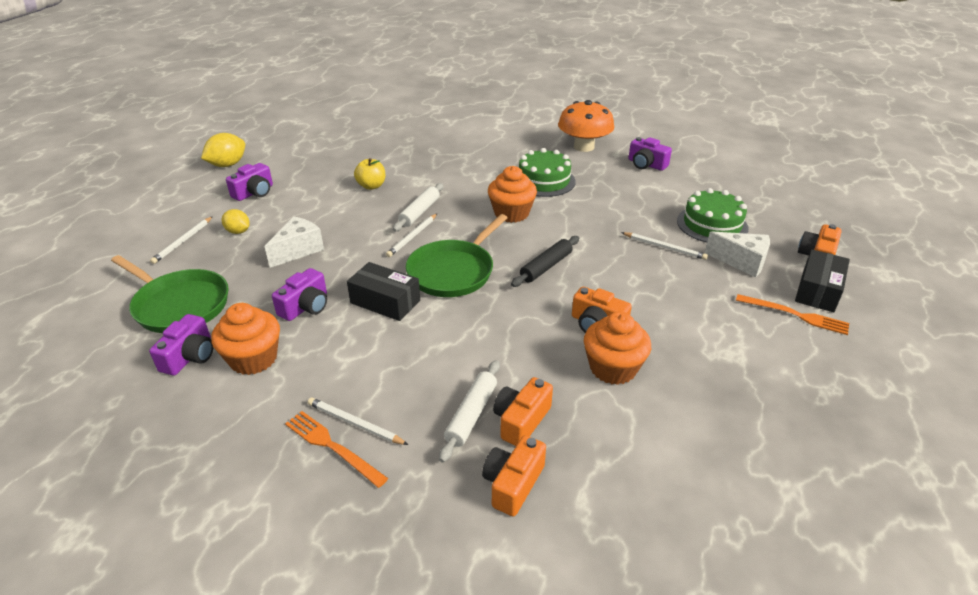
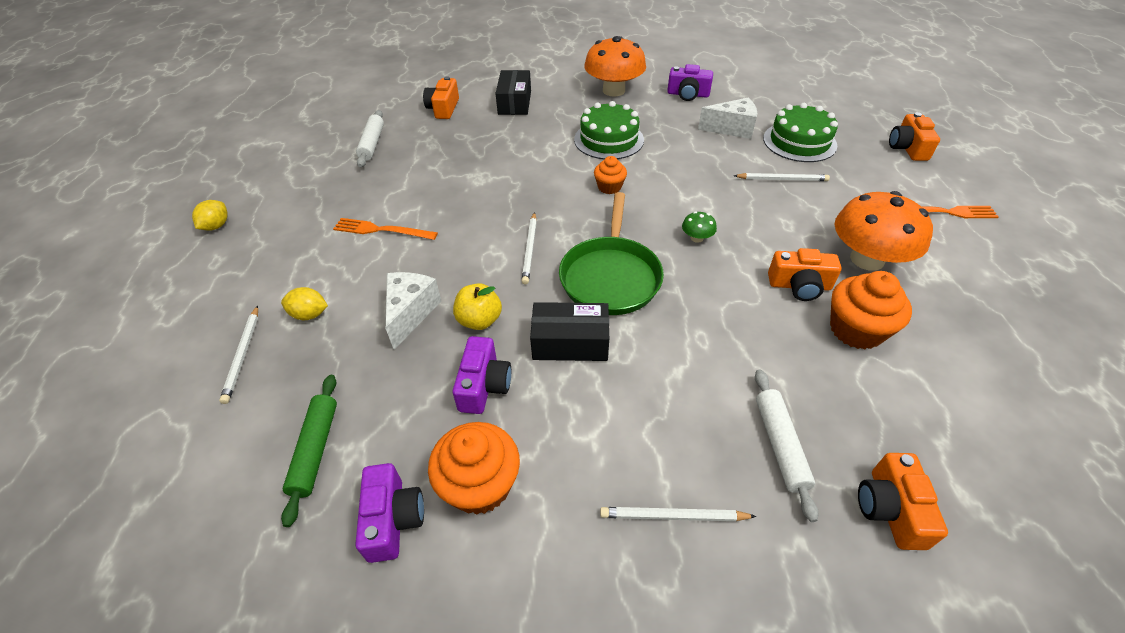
camera: 25 degrees left, 10 degrees up
green pan [111,255,228,333] -> green rolling pin [281,375,337,527]
yellow lemon [201,133,245,167] -> yellow lemon [192,200,228,231], size x0.63
purple camera [226,163,273,201] -> none
orange fork [285,411,388,488] -> orange fork moved to [333,218,438,240]
yellow apple [354,158,385,190] -> yellow apple moved to [453,283,502,330]
white rolling pin [393,183,443,231] -> white rolling pin moved to [356,110,384,167]
orange cupcake [488,166,537,223] -> orange cupcake [594,156,627,194], size x0.59
orange camera [493,377,553,446] -> orange camera moved to [423,76,459,119]
black rolling pin [511,236,579,287] -> green mushroom [682,211,717,243]
white cheese [705,231,770,278] -> white cheese moved to [698,97,757,139]
black box [795,249,850,313] -> black box moved to [495,70,531,115]
none -> orange mushroom [834,191,933,271]

